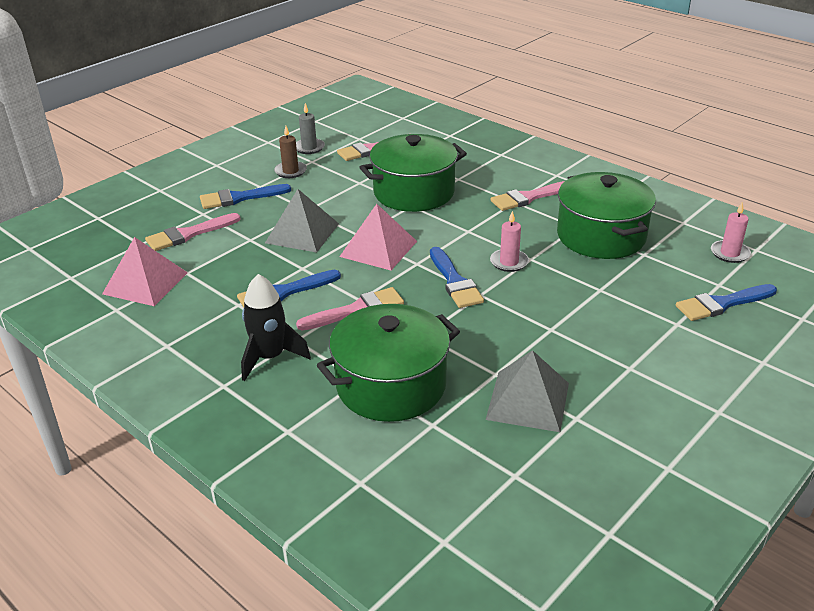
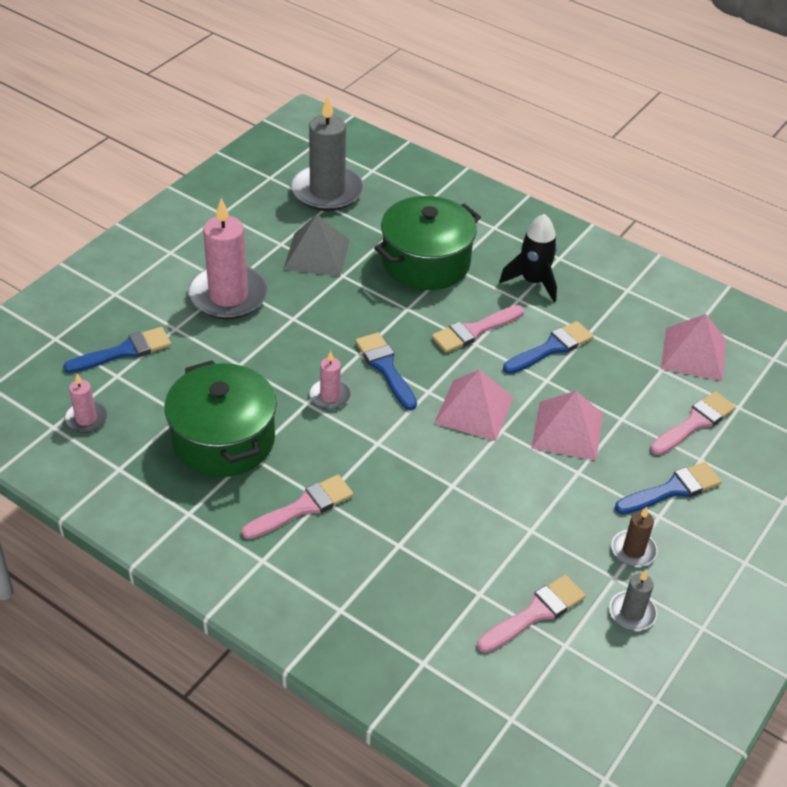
camera: 170 degrees right, 10 degrees up
grey pyramid [265,189,339,253] -> pink pyramid [531,391,603,461]
green pot [359,134,467,212] -> none
none -> pink candle [188,198,268,320]
none -> grey candle [291,95,364,211]

